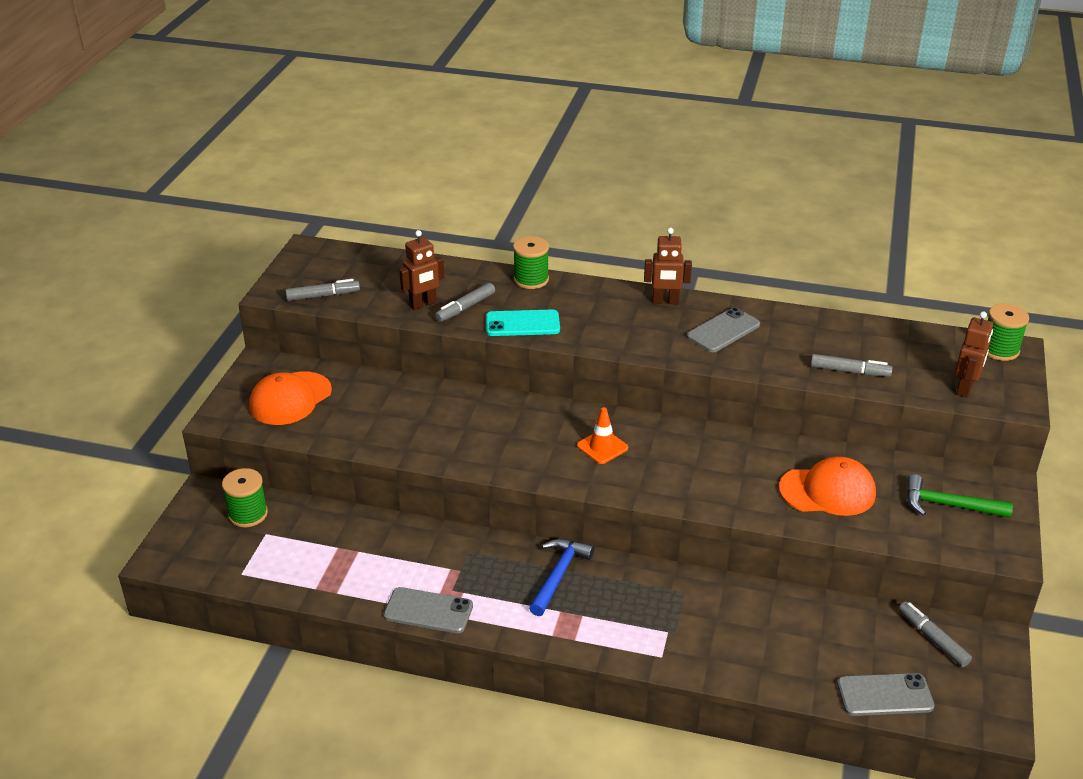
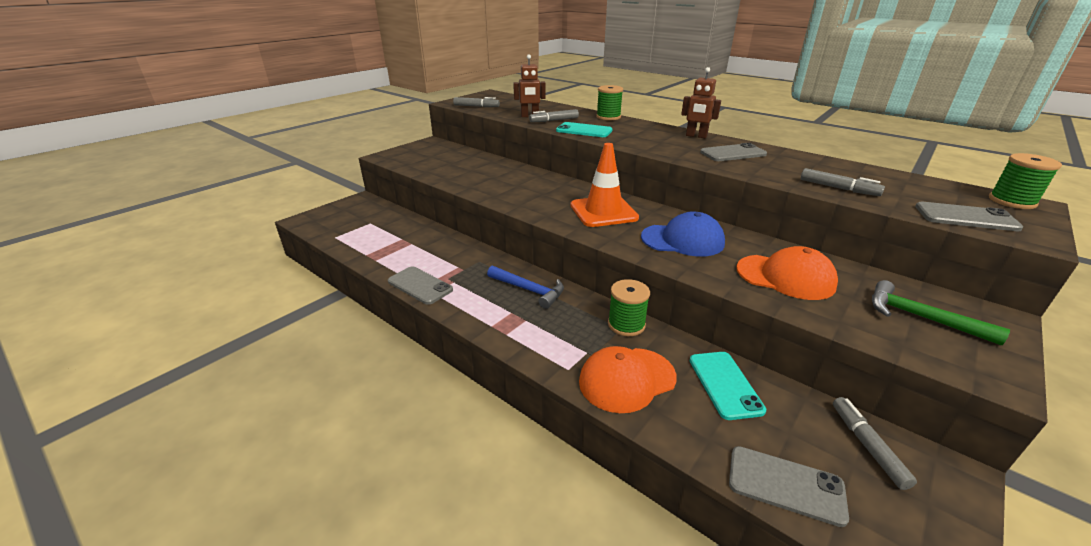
camera: 25 degrees right, 5 degrees down
green spool [222,468,268,527] -> green spool moved to [608,279,650,336]
orange cap [249,372,332,425] -> orange cap moved to [579,346,677,413]
blue hammer [529,539,594,616] -> blue hammer turned 75 degrees clockwise [487,266,564,309]
orange traffic cone [577,407,628,464] -> orange traffic cone [571,143,639,227], size x1.78
brown robot [955,311,993,397] -> grey phone [915,202,1023,231]
none -> blue cap [641,212,725,257]
none -> turquoise phone [689,352,766,420]

